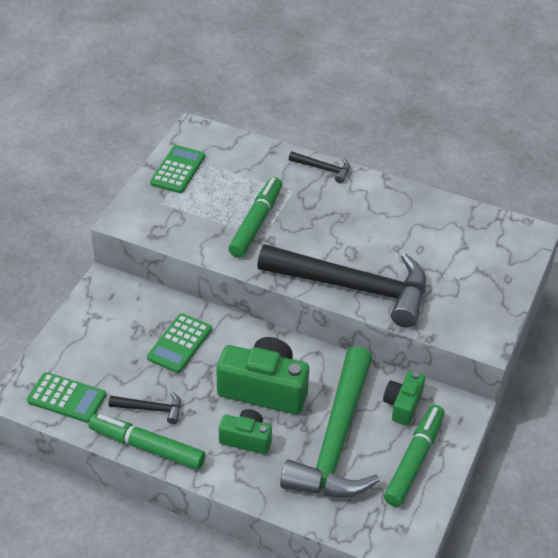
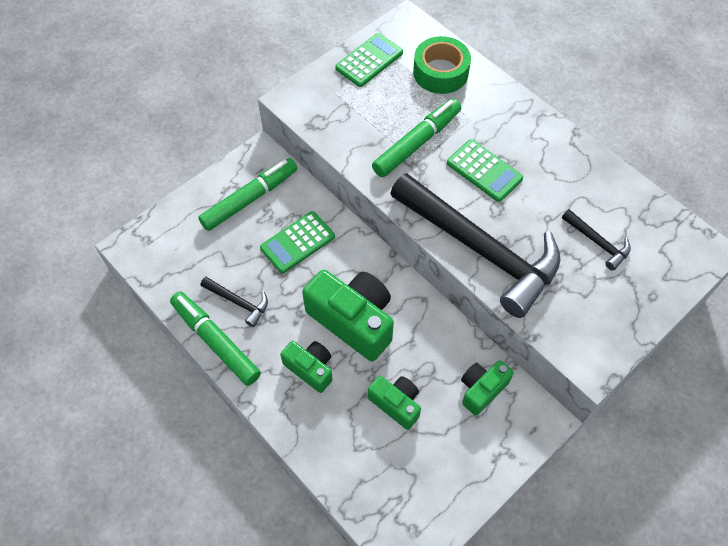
camera: 25 degrees right, 15 degrees up
green calculator [27,372,106,423] -> green calculator moved to [447,139,523,202]
green hammer [280,346,379,497] -> green camera [368,376,421,430]
black hammer [289,151,350,183] -> black hammer moved to [562,209,631,271]
green marker [384,405,445,507] -> green marker moved to [198,158,297,231]
none -> green tape [413,36,471,94]

